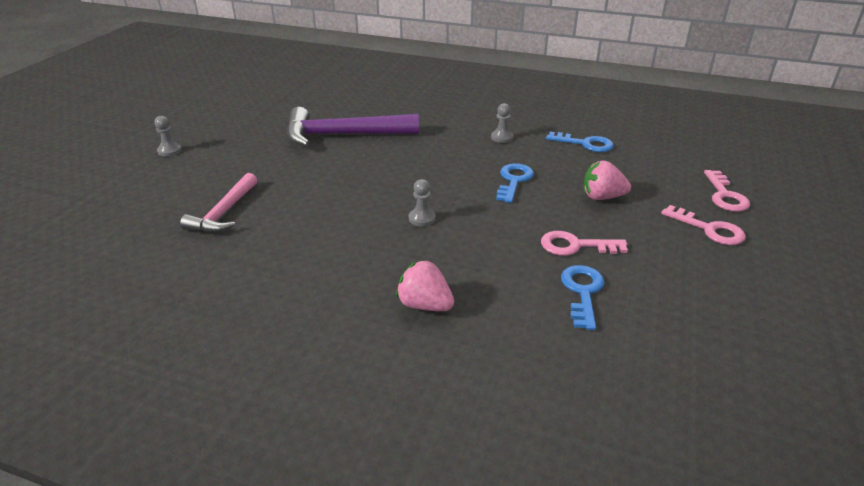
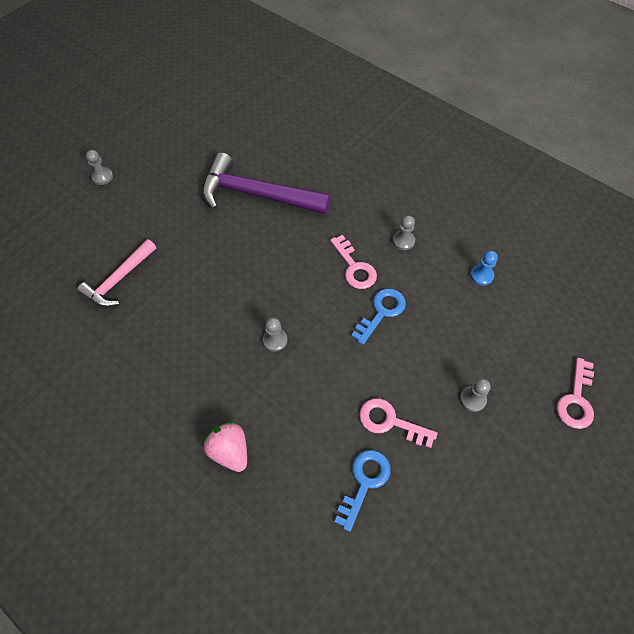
camera: 20 degrees right, 25 degrees up
blue key [546,131,614,152] -> blue pawn [470,251,498,286]
pink strawberry [583,161,631,200] -> none
pink key [661,205,746,245] -> pink key moved to [330,235,377,289]
none -> grey pawn [460,378,491,412]

